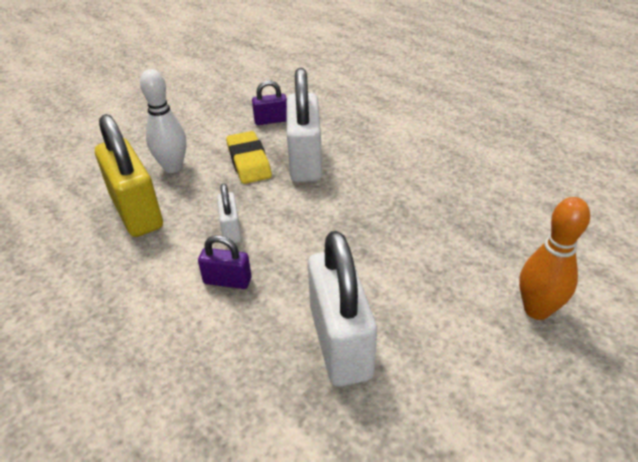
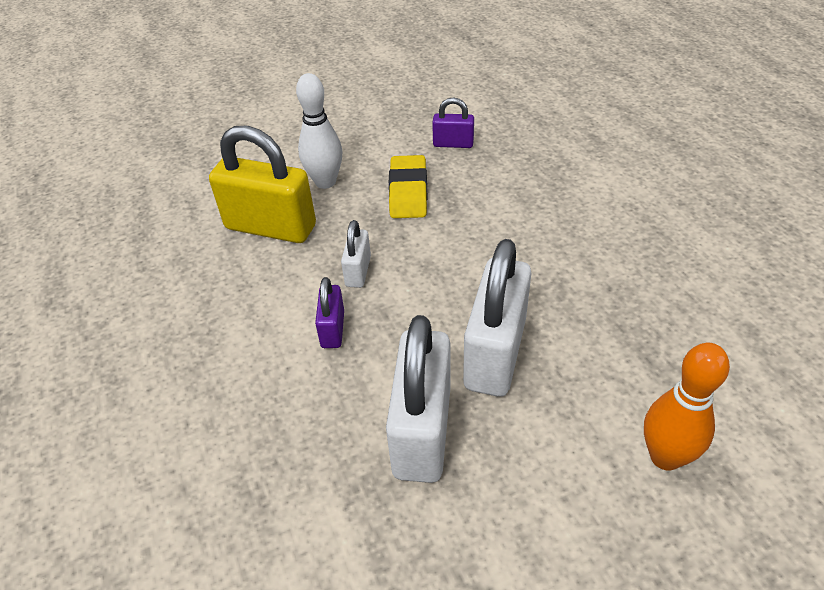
camera: 20 degrees right, 5 degrees up
yellow padlock [95,114,163,237] -> yellow padlock turned 60 degrees counterclockwise [209,126,316,243]
purple padlock [198,235,251,289] -> purple padlock turned 60 degrees clockwise [315,277,344,348]
white padlock [287,68,322,182] -> white padlock moved to [463,239,531,397]

